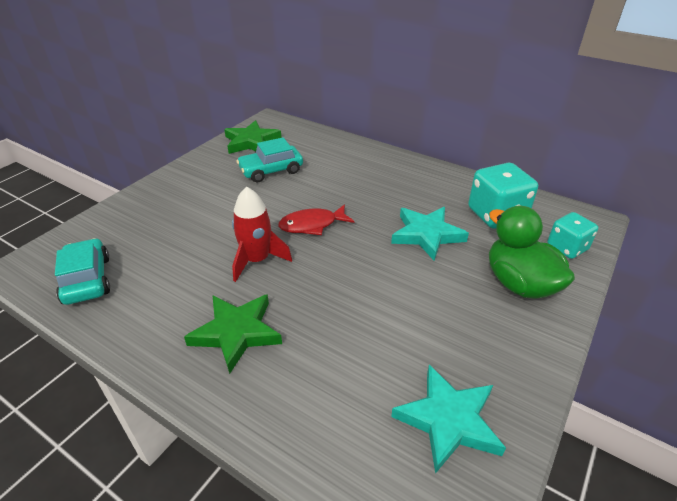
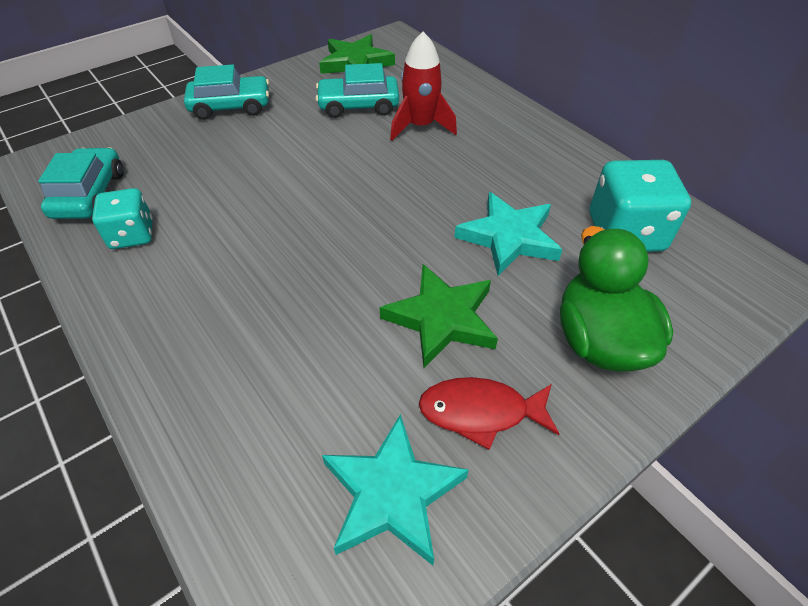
camera: 20 degrees right, 10 degrees up
green star [184,294,282,374] -> green star moved to [380,264,498,368]
red rocket [232,187,292,282] -> red rocket moved to [390,32,457,141]
red fish [278,204,354,235] -> red fish moved to [419,377,560,450]
turquoise dice [547,212,598,259] -> turquoise dice moved to [92,188,153,249]
none -> turquoise car [184,64,269,120]

